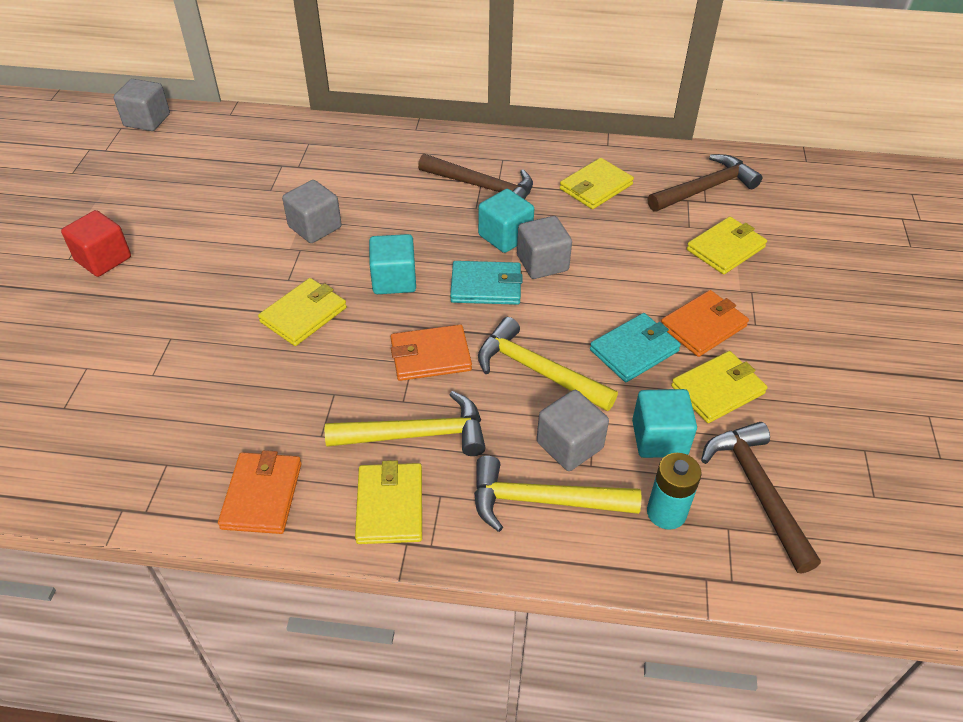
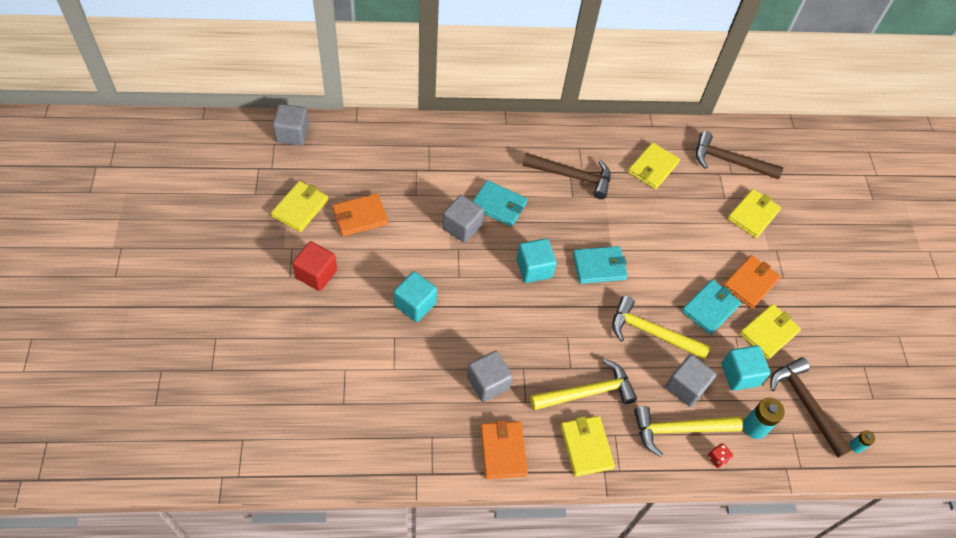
camera: 15 degrees left, 10 degrees up
yellow wallet [258,278,347,346] -> yellow wallet moved to [271,181,328,232]
orange wallet [391,325,472,381] -> orange wallet moved to [332,194,388,236]
turquoise cube [478,189,534,253] -> turquoise cube moved to [394,271,437,322]
grey cube [517,216,572,279] -> grey cube moved to [467,351,513,402]
brown hammer [648,154,762,212] -> brown hammer turned 120 degrees counterclockwise [696,131,783,179]
none -> turquoise wallet [473,180,528,227]
none -> red dice [708,443,733,468]
none -> turquoise battery [850,431,875,453]

